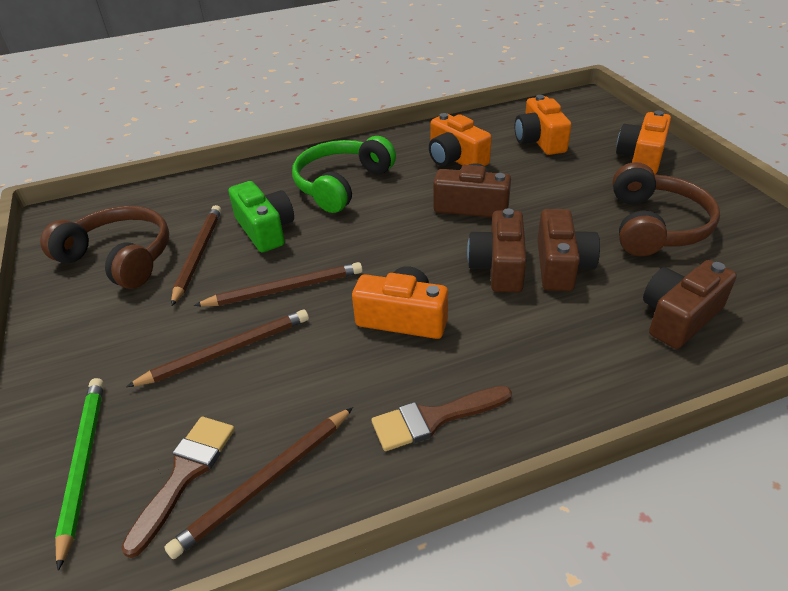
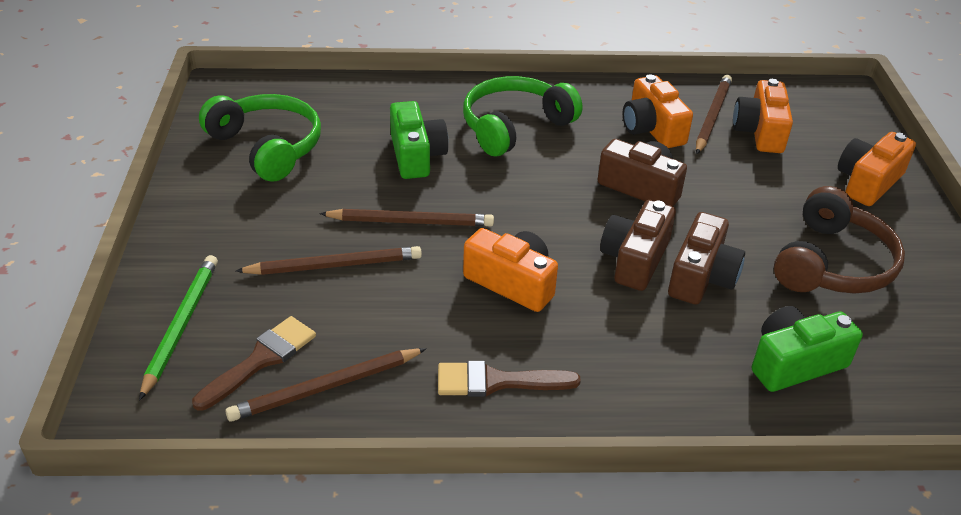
camera: 15 degrees right, 0 degrees up
brown headphones [40,206,169,289] -> green headphones [199,94,321,182]
brown pencil [171,205,221,307] -> brown pencil moved to [696,75,732,154]
brown camera [643,260,737,349] -> green camera [752,306,863,392]

